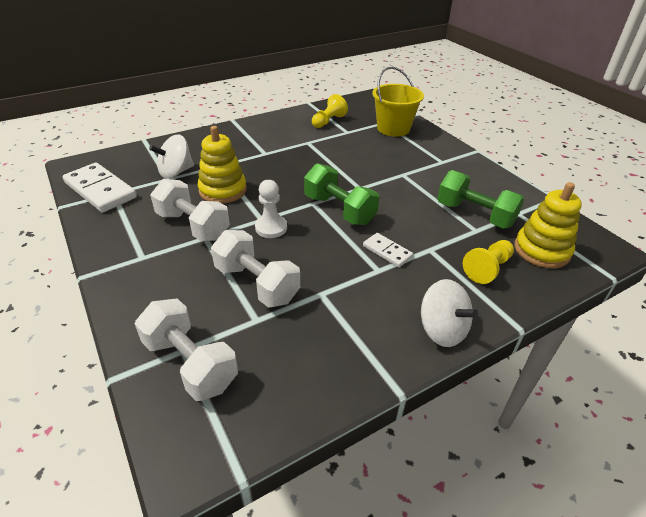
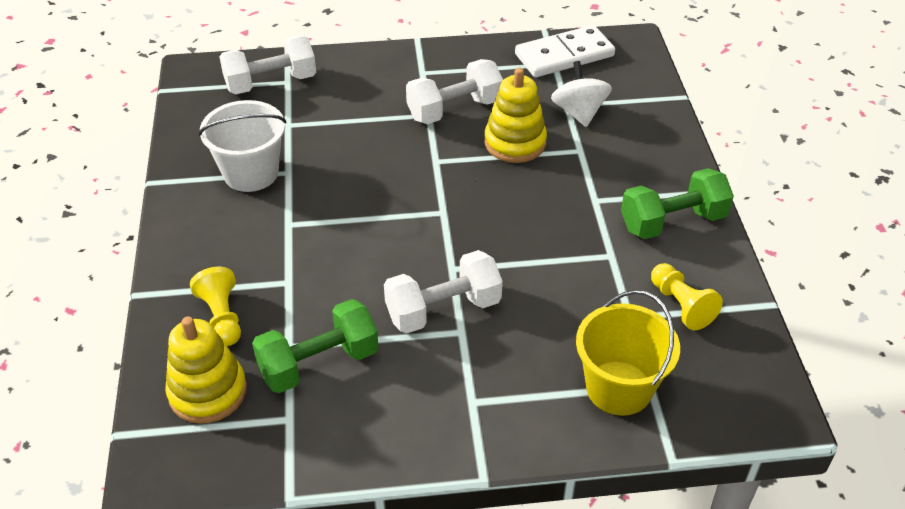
camera: 115 degrees right, 5 degrees up
white dumbbell [211,230,300,308] -> white dumbbell moved to [384,250,503,334]
white pawn [255,180,287,238] -> none
green dumbbell [304,163,379,225] -> green dumbbell moved to [621,168,734,239]
white domino [363,233,413,267] -> none
white spinning top [421,279,478,347] -> none
none -> white bucket [198,100,287,192]

